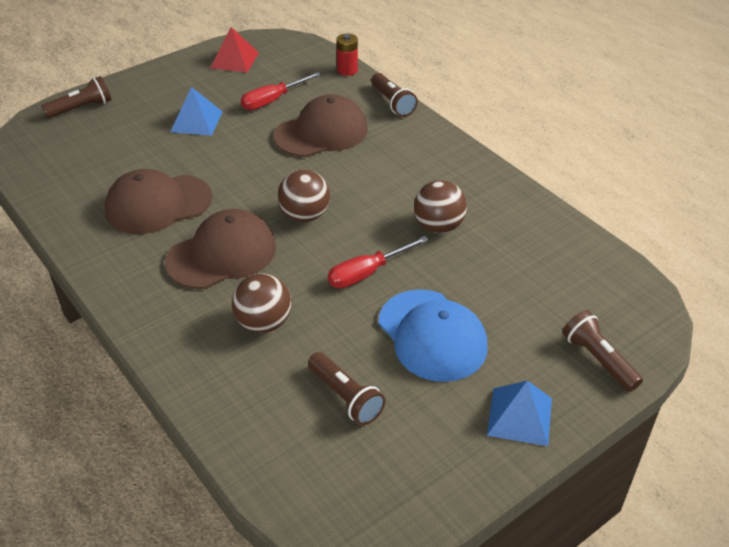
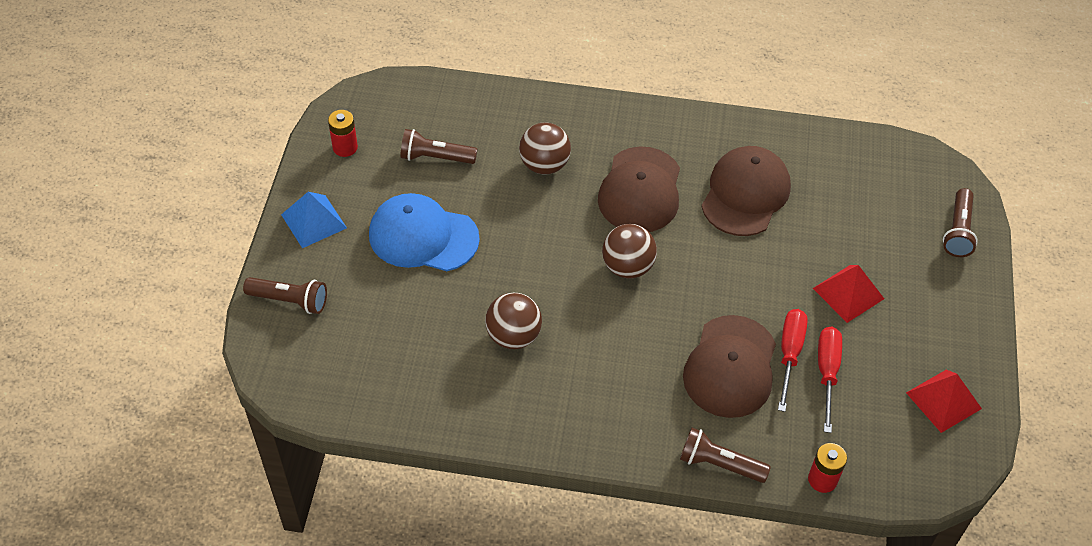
camera: 135 degrees right, 10 degrees up
blue pyramid [170,87,223,136] -> red pyramid [813,265,884,323]
red screwdriver [328,236,429,288] -> red screwdriver moved to [778,309,808,412]
none -> red battery [328,110,358,157]

